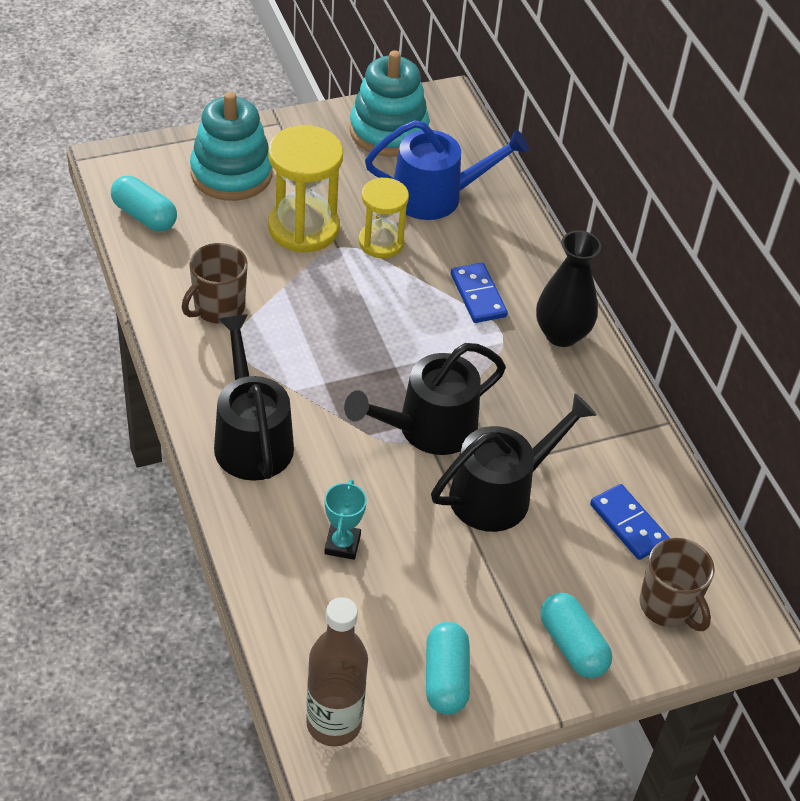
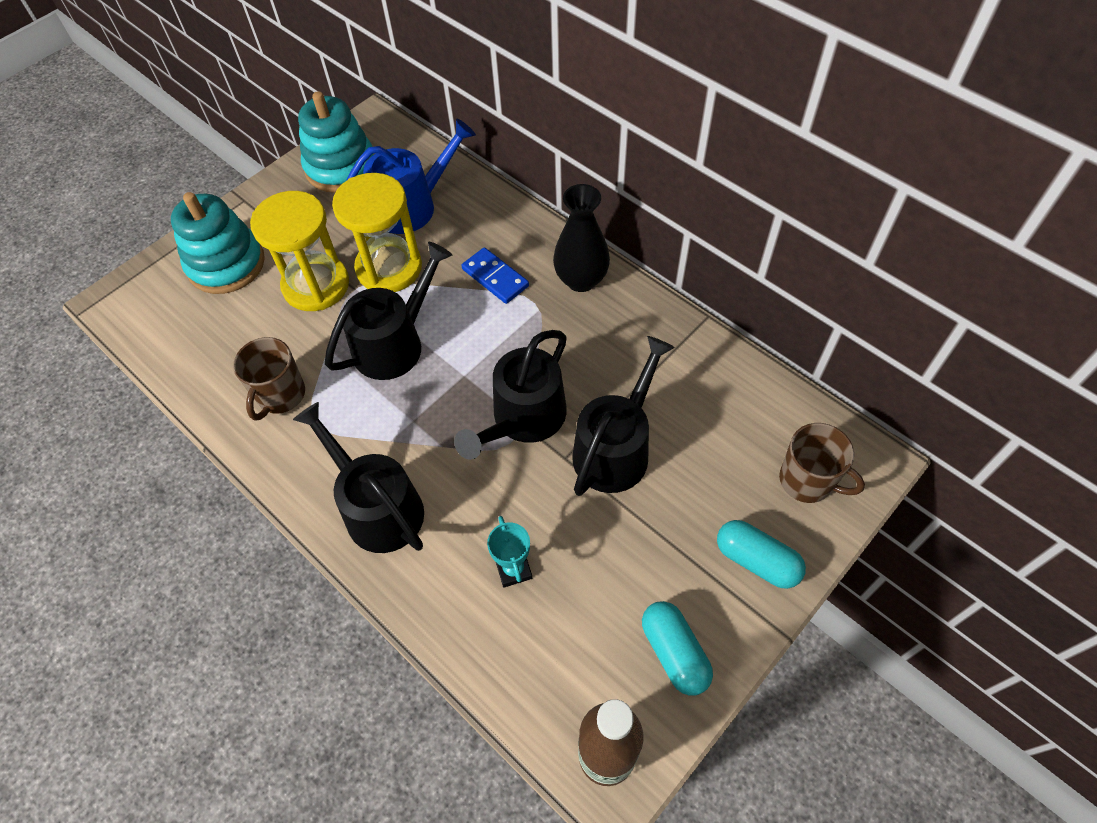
camera: 20 degrees left, 10 degrees up
turquoise capsule [111,176,177,232] -> none
yellow hourglass [359,177,409,258] -> yellow hourglass [332,173,422,292], size x1.56
blue domino [590,484,670,560] -> none
none -> black watering can [325,242,452,380]

